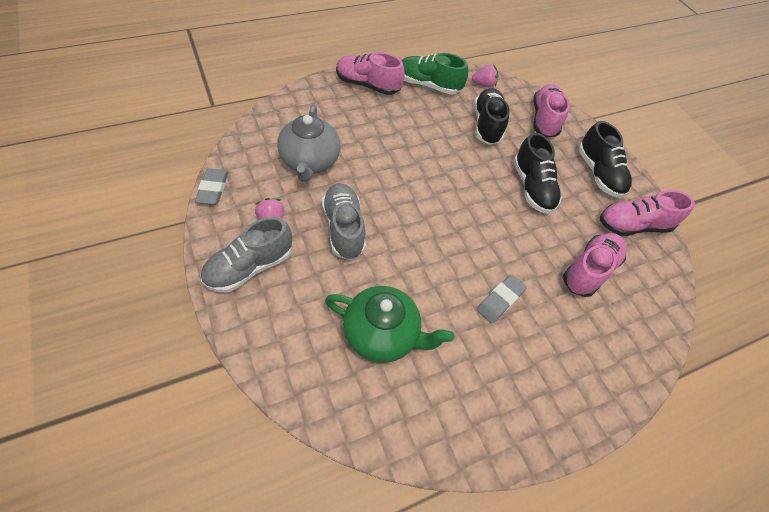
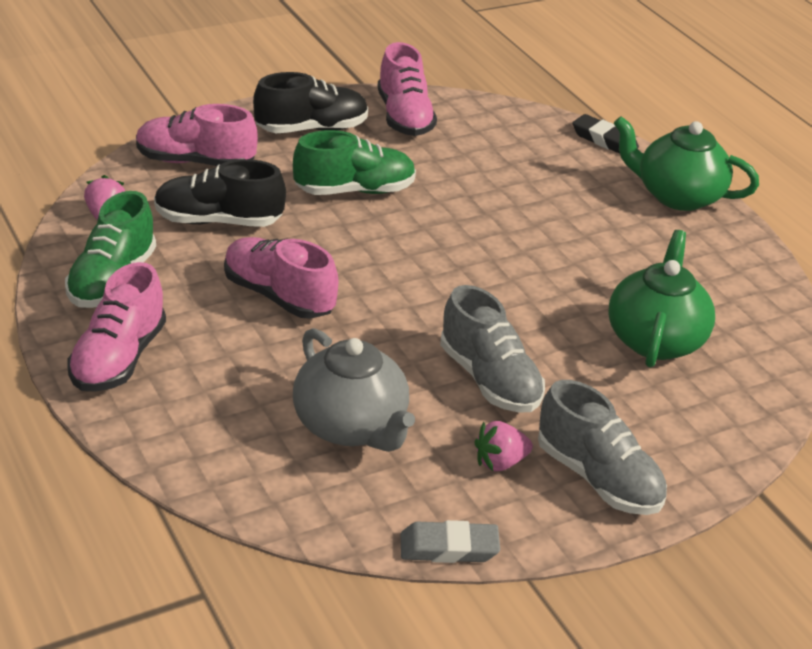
camera: 90 degrees left, 20 degrees down
grey teapot [277,105,341,182] -> grey teapot turned 60 degrees clockwise [293,328,415,452]
grey shoe [322,183,366,260] -> grey shoe turned 105 degrees counterclockwise [440,285,545,413]
grey eraser [477,274,527,323] -> none
black shoe [513,133,562,214] -> green shoe [293,130,416,195]
pink shoe [563,233,627,297] -> pink shoe moved to [224,237,338,319]
none -> black eraser [572,114,639,154]
none -> green teapot [614,116,759,211]

